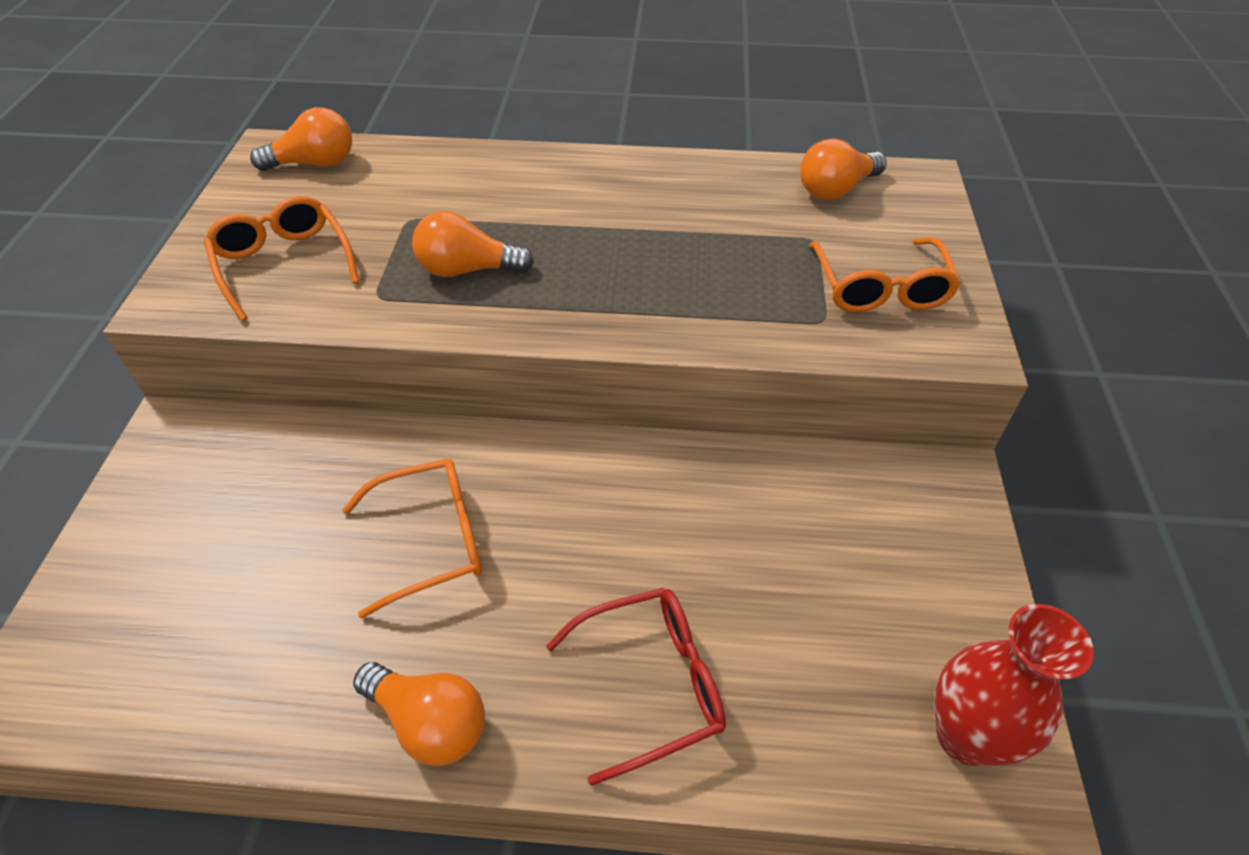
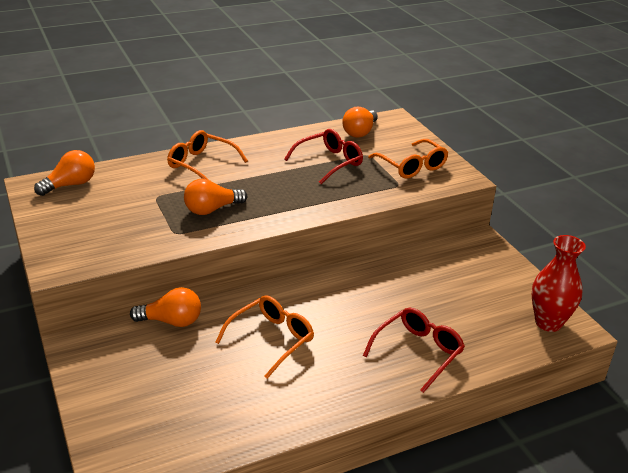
camera: 30 degrees left, 15 degrees down
orange glasses [204,196,360,321] -> orange glasses moved to [167,130,248,180]
orange light bulb [353,662,485,766] -> orange light bulb moved to [130,287,201,327]
none -> red glasses [284,129,363,184]

